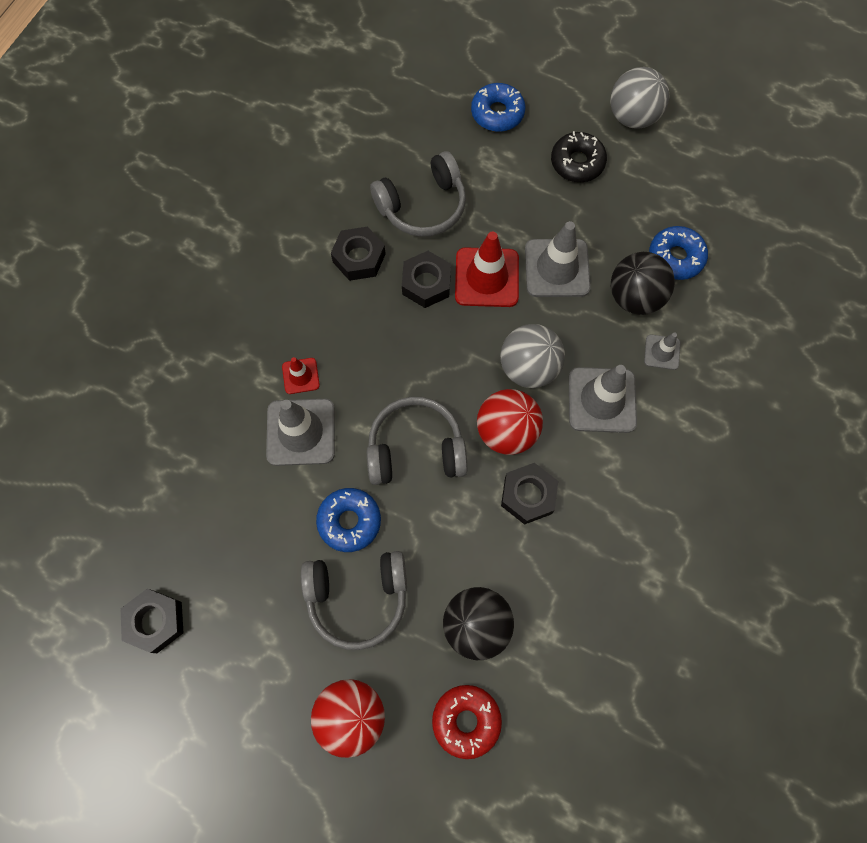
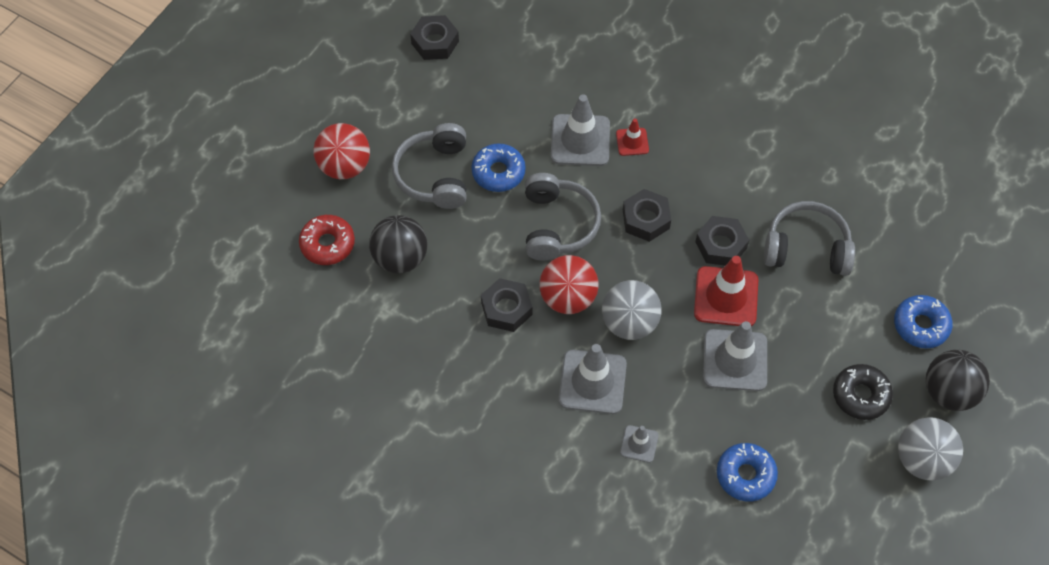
camera: 95 degrees right, 10 degrees down
black nut [331,226,386,281] -> black nut moved to [623,189,671,242]
grey headphones [370,151,466,237] -> grey headphones turned 120 degrees clockwise [764,201,855,276]
black ball [611,252,675,315] -> black ball moved to [926,350,990,411]

